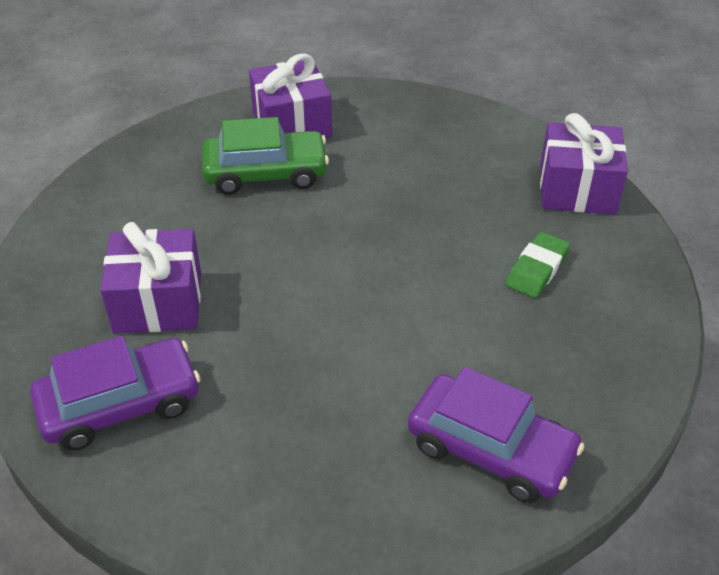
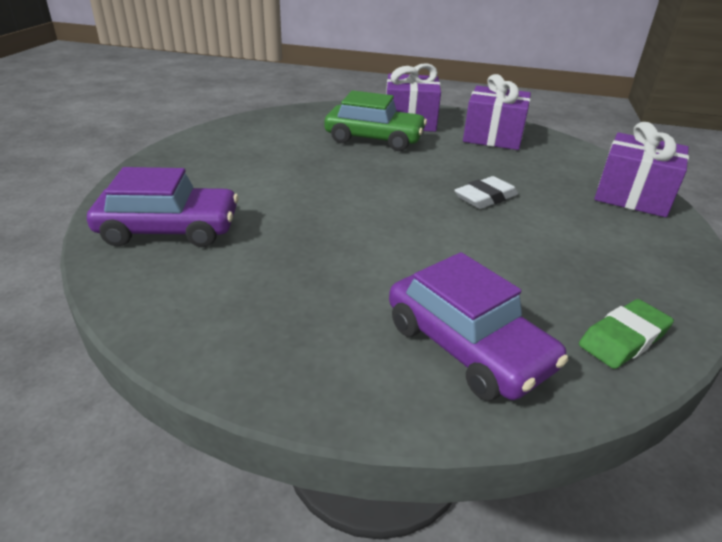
camera: 20 degrees right, 10 degrees down
purple gift [100,222,201,334] -> purple gift moved to [463,74,531,150]
green eraser [506,232,570,298] -> green eraser moved to [579,299,674,369]
none -> white eraser [454,176,518,209]

